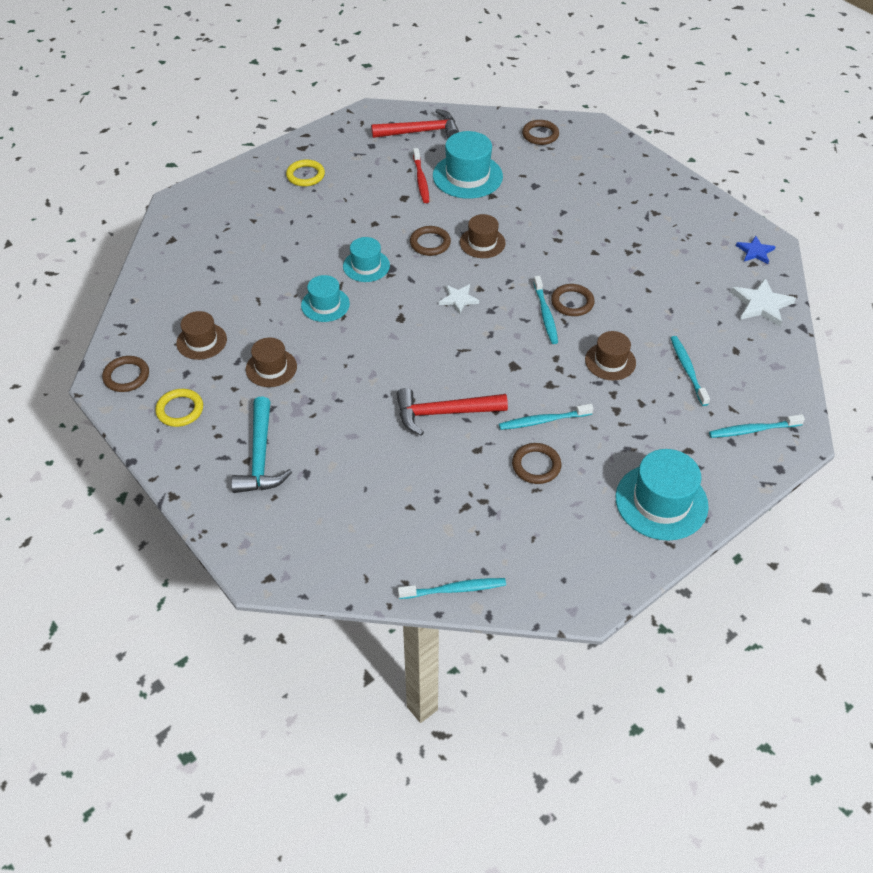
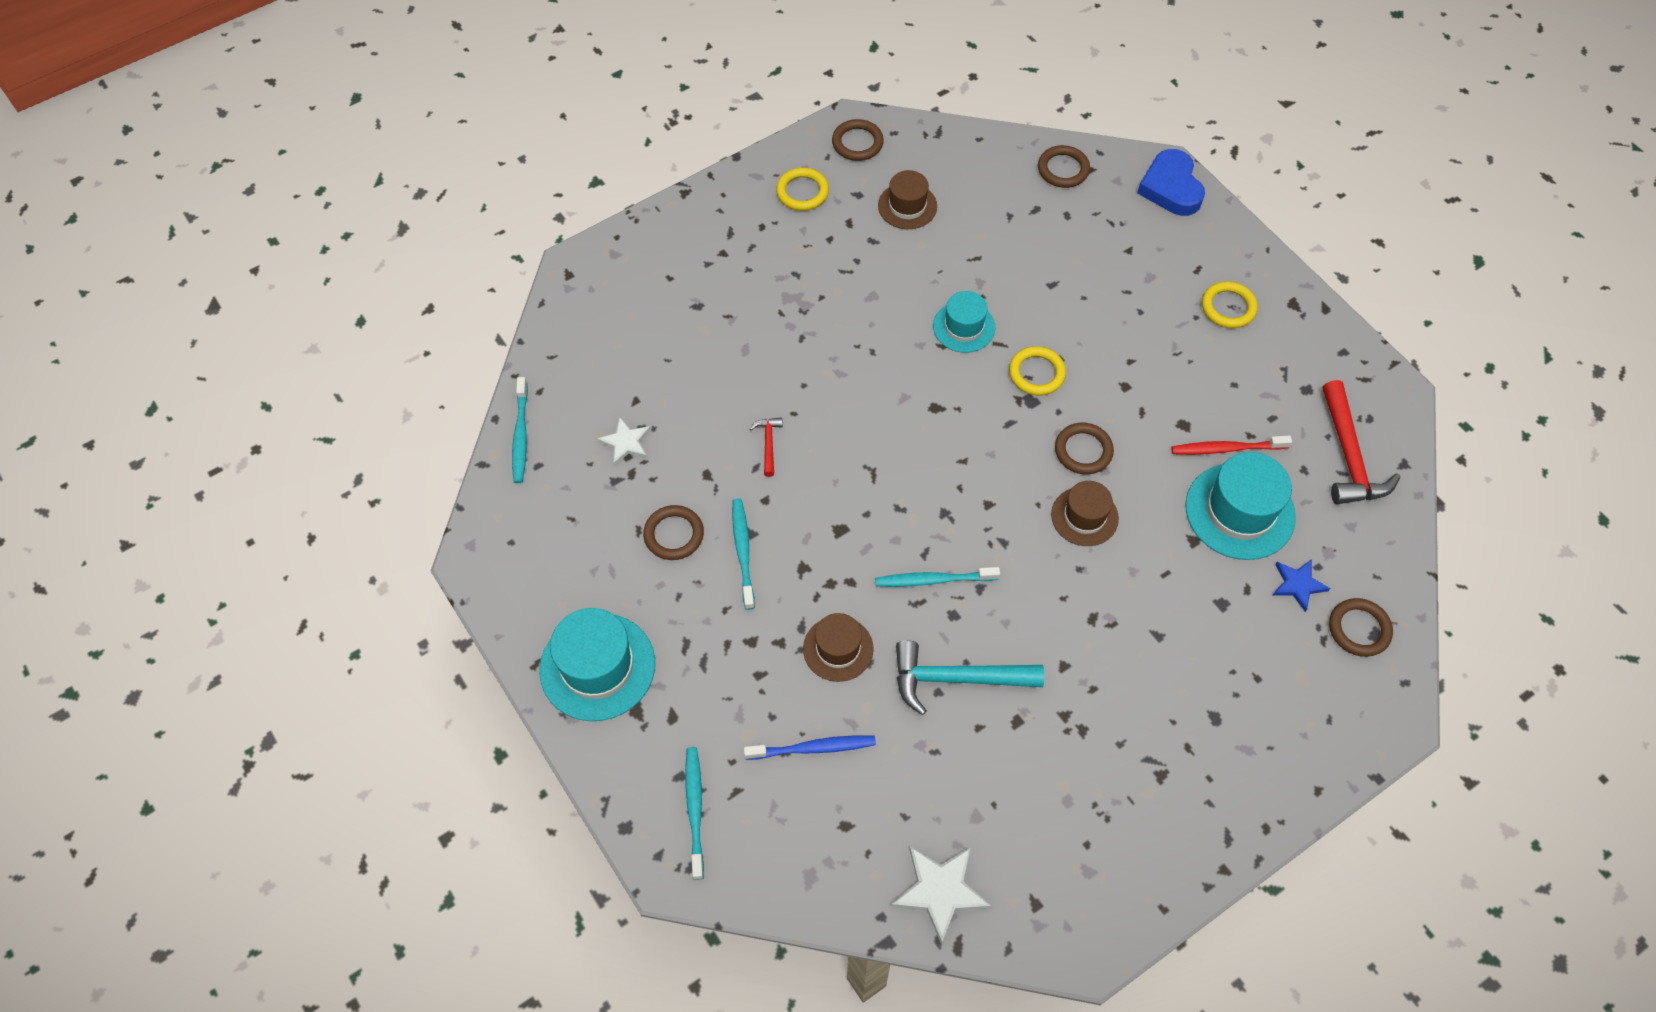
camera: 95 degrees right, 10 degrees up
turquoise hammer [231,397,292,493] -> turquoise hammer moved to [896,640,1044,715]
brown hat [246,338,297,387] -> none
turquoise hat [343,237,390,282] -> yellow ring [1009,346,1066,396]
red hammer [396,388,508,436] -> red hammer [749,417,783,477], size x0.48
white star [439,284,479,314] -> white star moved to [597,417,651,466]
brown ring [551,284,595,316] -> brown ring moved to [1038,145,1090,188]
turquoise toothbrush [671,336,710,406] -> blue toothbrush [744,735,876,760]
blue star [736,235,776,264] -> blue star moved to [1273,559,1330,612]
none -> blue heart [1137,149,1205,216]

